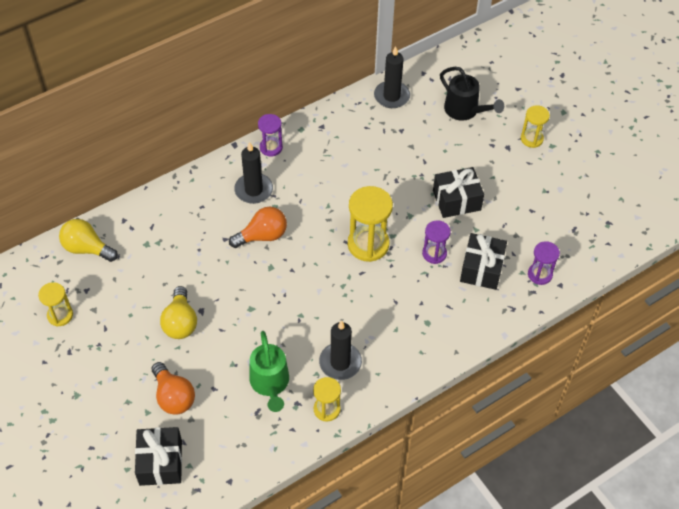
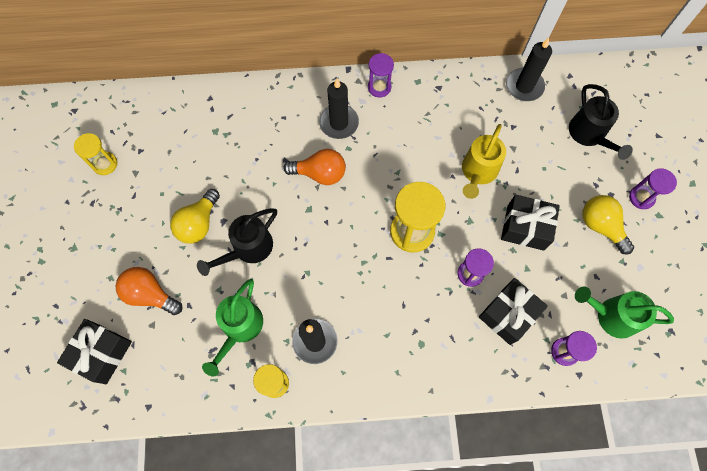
camera: 30 degrees right, 15 degrees up
yellow light bulb [59,219,118,262] -> yellow light bulb moved to [582,195,634,255]
orange light bulb [152,362,195,415] -> orange light bulb turned 120 degrees clockwise [115,267,182,315]
yellow hourglass [521,105,550,148] -> purple hourglass [629,168,677,209]
none -> black watering can [197,208,277,276]
none -> yellow watering can [462,124,506,199]
none -> green watering can [575,286,674,339]

